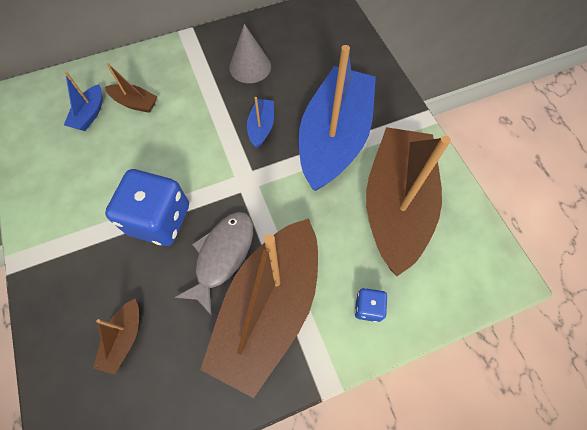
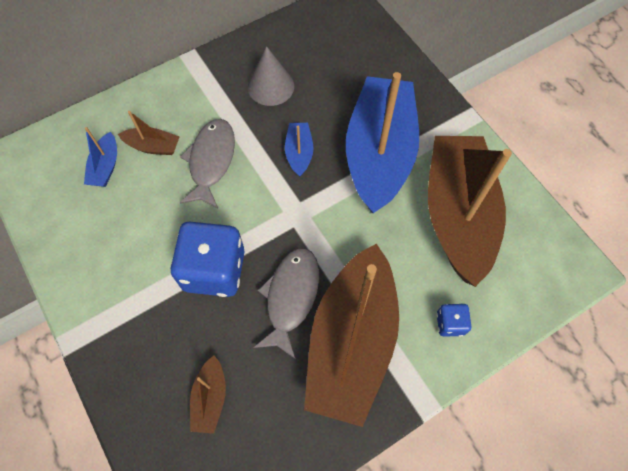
camera: 10 degrees left, 0 degrees up
none -> grey fish [179,119,235,208]

